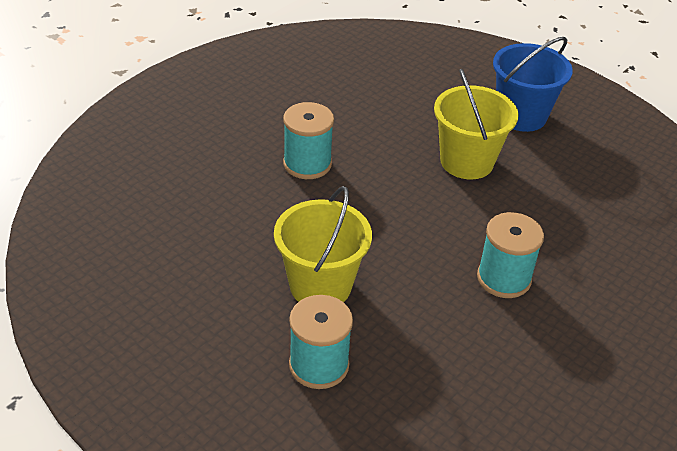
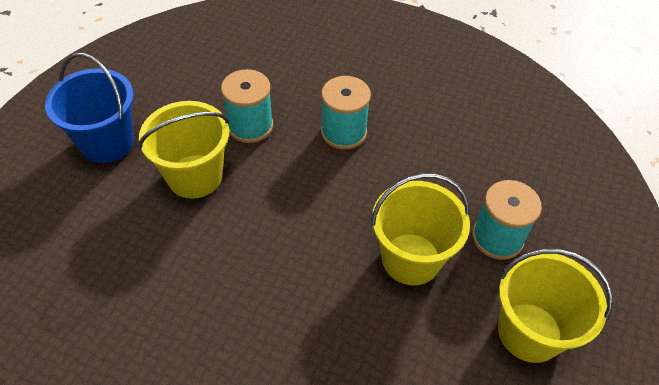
camera: 105 degrees left, 10 degrees up
turquoise spool [283,102,334,179] -> turquoise spool moved to [221,69,273,143]
none -> yellow bucket [498,249,612,363]

